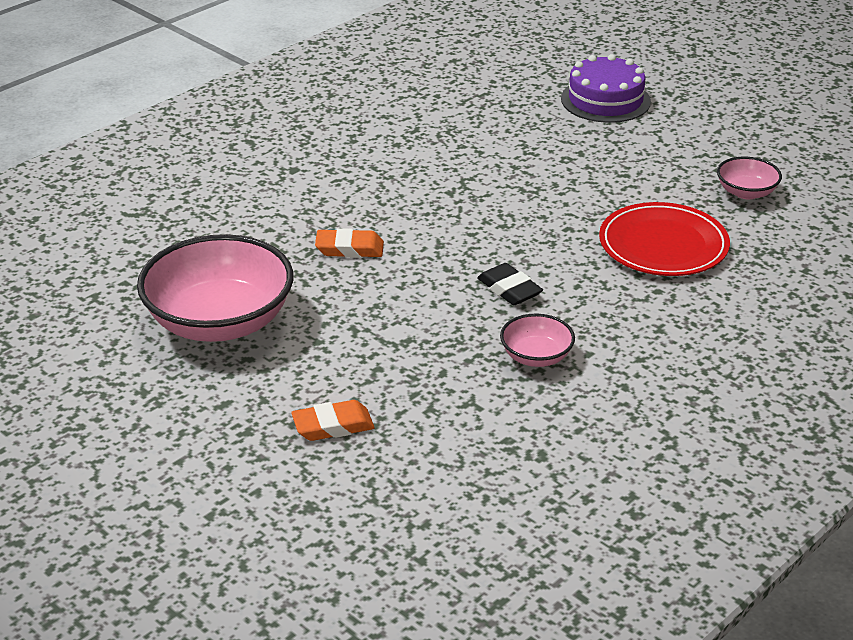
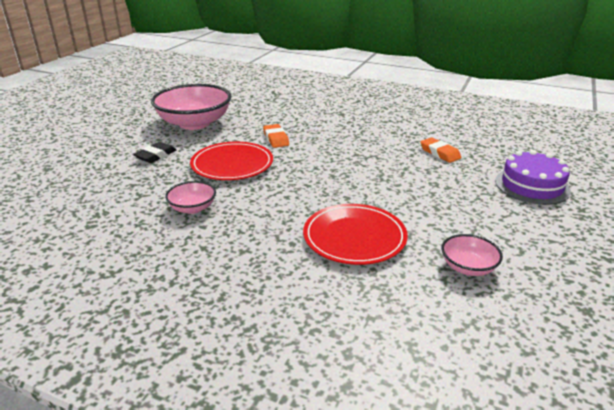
camera: 70 degrees right, 5 degrees down
orange eraser [291,400,374,441] -> orange eraser moved to [420,137,461,163]
black eraser [477,263,543,305] -> black eraser moved to [133,142,176,163]
none -> red plate [190,142,273,180]

